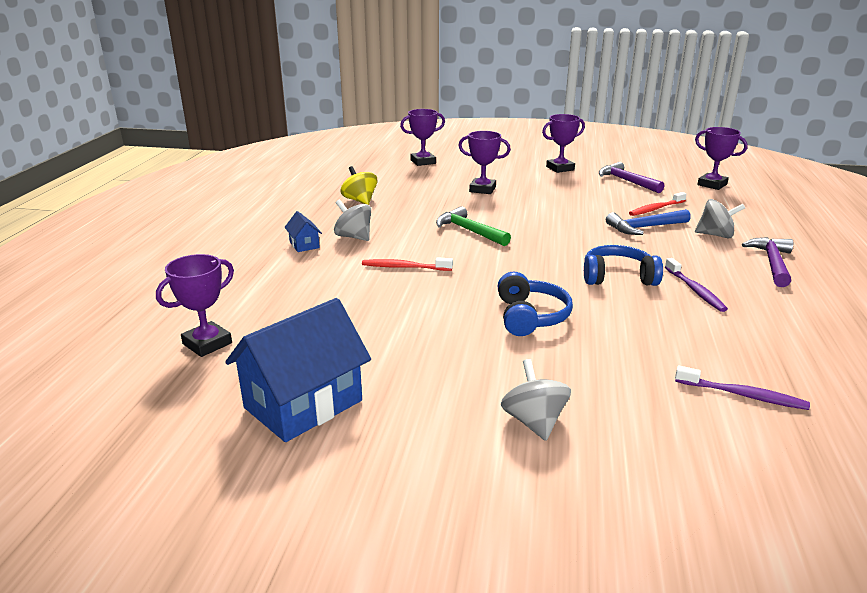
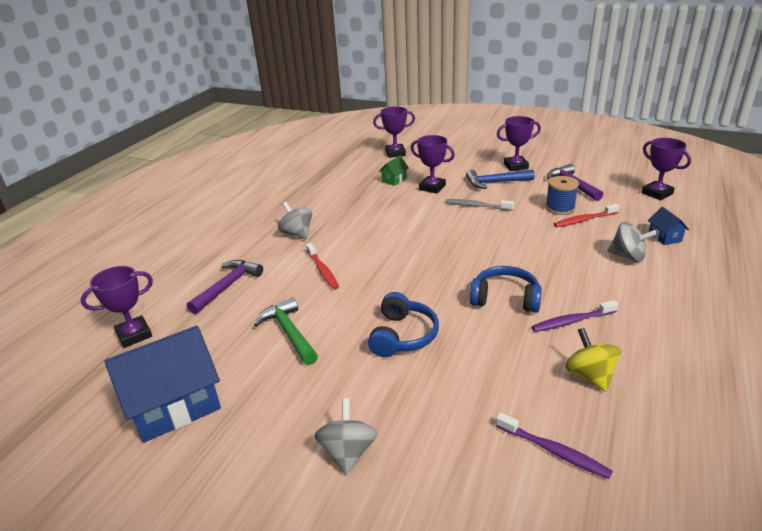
camera: 15 degrees right, 5 degrees up
blue house [284,211,322,252] -> blue house moved to [648,207,689,245]
yellow spinning top [341,166,378,205] -> yellow spinning top moved to [565,328,621,392]
red toothbrush [362,257,453,271] -> red toothbrush turned 135 degrees counterclockwise [306,243,339,290]
green hammer [436,206,511,246] -> green hammer moved to [254,297,318,365]
blue hammer [606,209,691,235] -> blue hammer moved to [466,169,535,189]
purple toothbrush [665,258,728,312] -> purple toothbrush turned 75 degrees clockwise [531,300,618,332]
purple hammer [742,237,793,287] -> purple hammer moved to [187,260,263,314]
none -> green house [379,156,409,186]
none -> grey toothbrush [445,199,514,211]
none -> blue spool [545,176,579,215]

